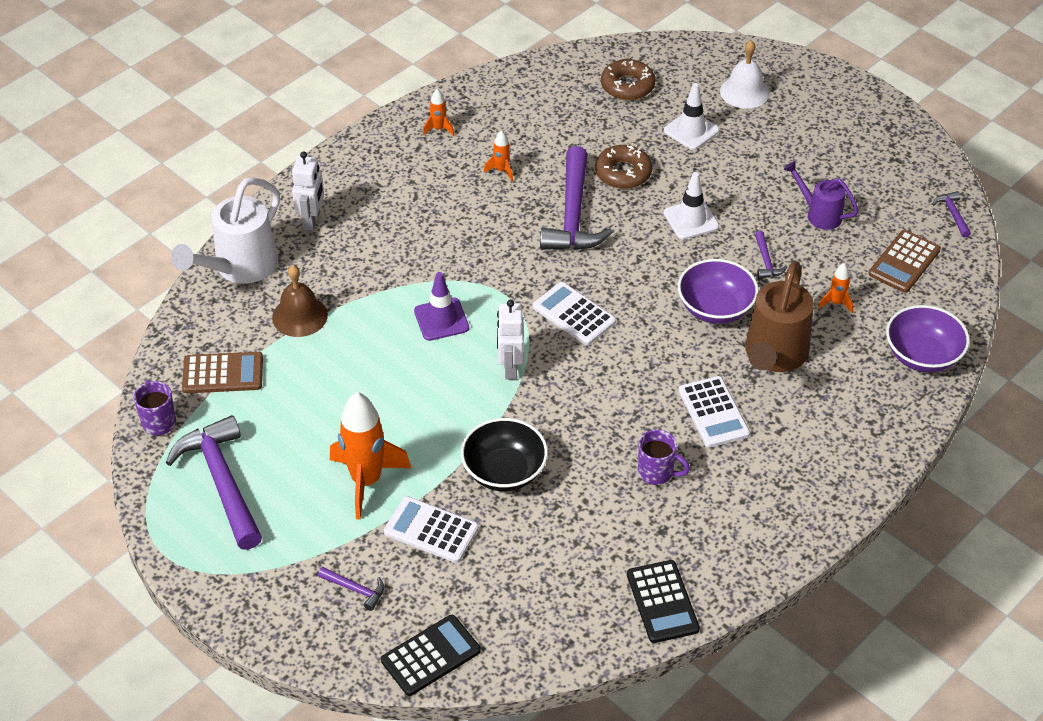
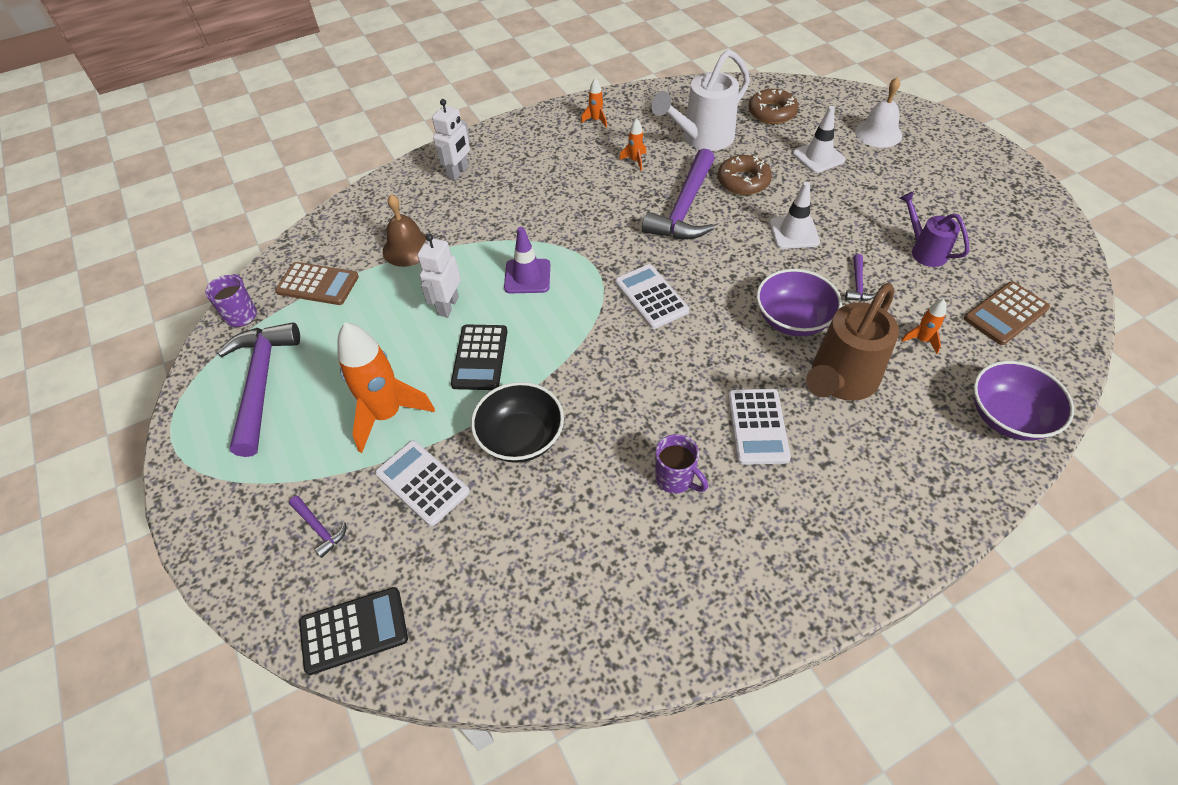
camera: 20 degrees right, 5 degrees up
white watering can [171,177,280,284] -> white watering can moved to [651,50,750,151]
white robot [497,300,524,380] -> white robot moved to [417,233,461,317]
black calculator [627,560,700,643] -> black calculator moved to [451,325,508,390]
purple hammer [933,191,971,238] -> none

